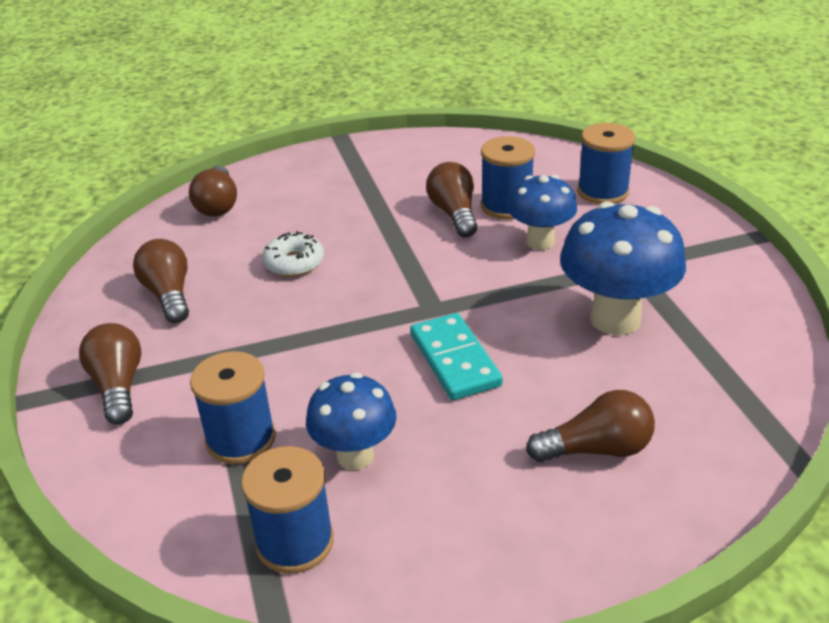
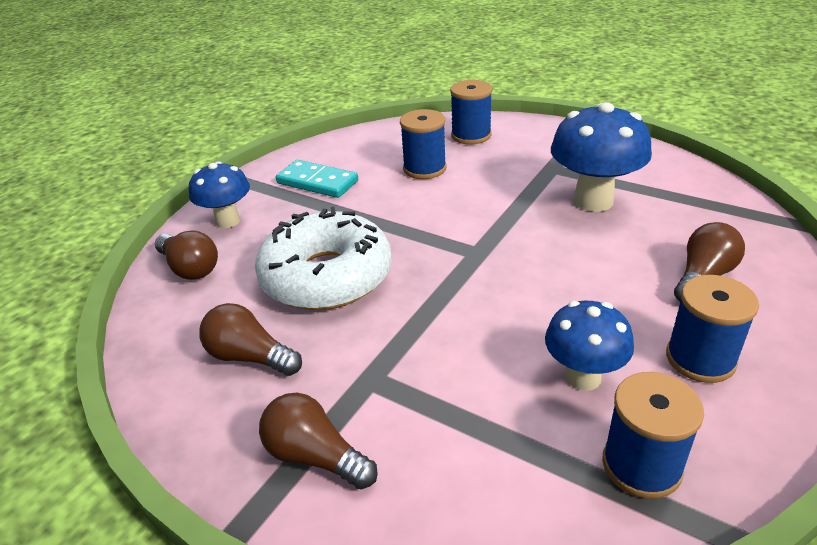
camera: 40 degrees left, 0 degrees up
blue spool [190,351,276,464] -> blue spool moved to [666,275,759,383]
white donut [262,231,324,277] -> white donut [255,207,392,310], size x2.24
turquoise domino [410,313,503,400] -> turquoise domino moved to [276,160,358,198]
brown light bulb [426,162,478,237] -> none
blue mushroom [508,175,577,250] -> blue mushroom moved to [189,161,250,228]

